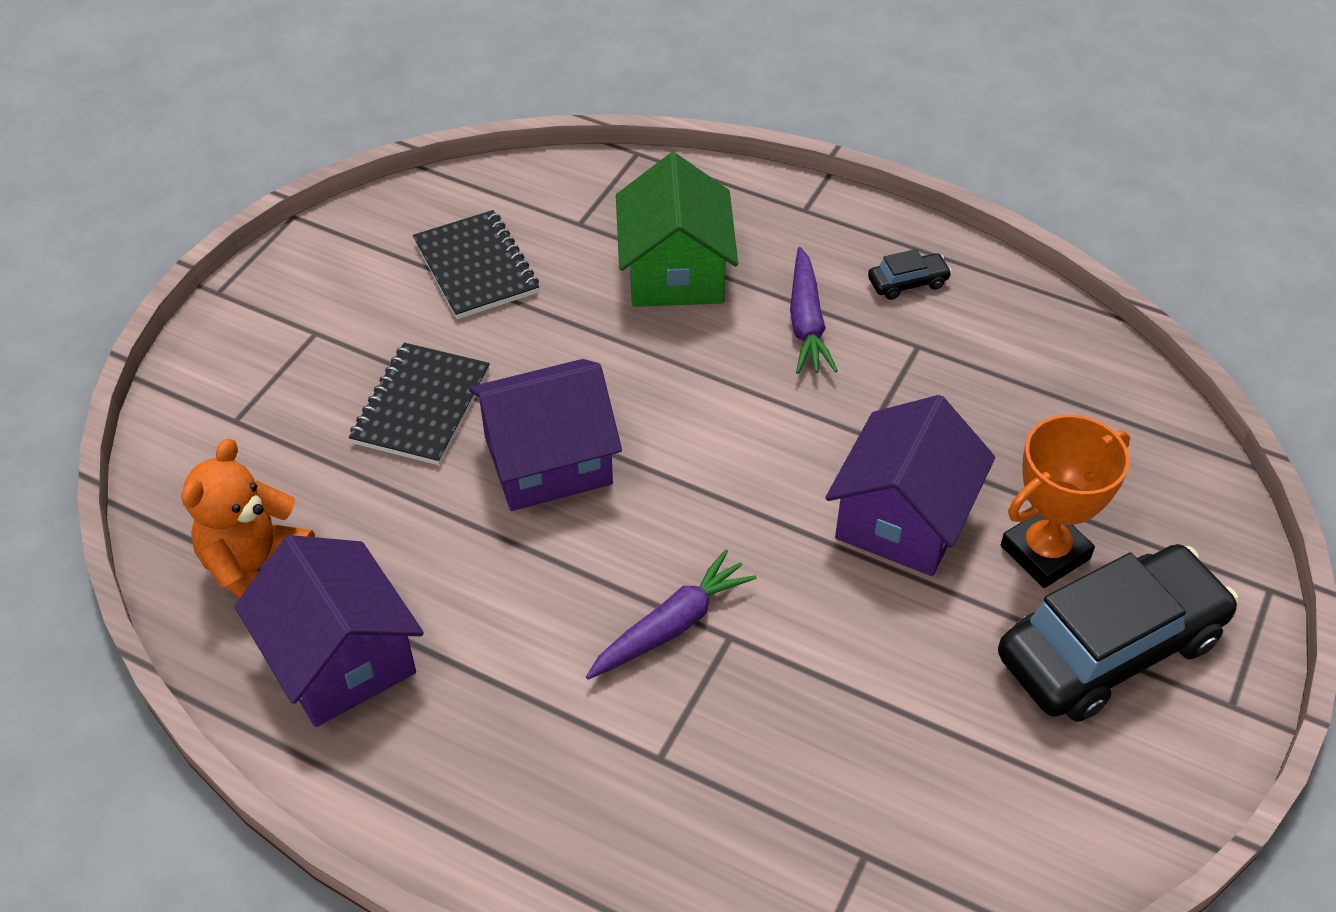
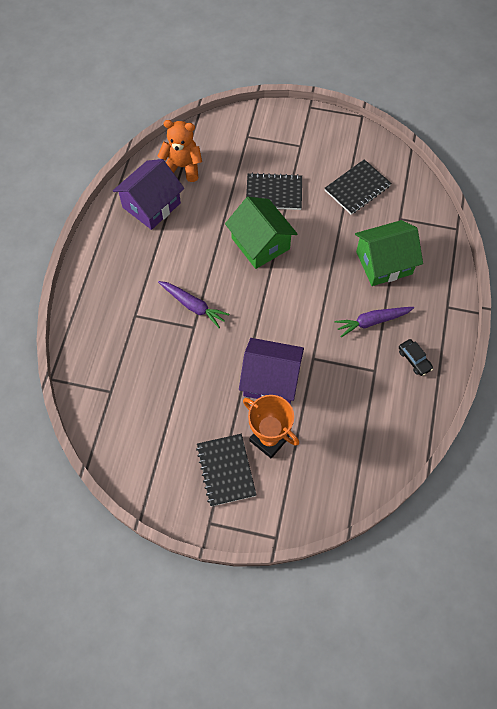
camera: 75 degrees right, 15 degrees up
purple house [469,359,622,511] -> green house [225,197,297,269]
black car [998,544,1239,722] -> black notebook [196,434,256,507]

